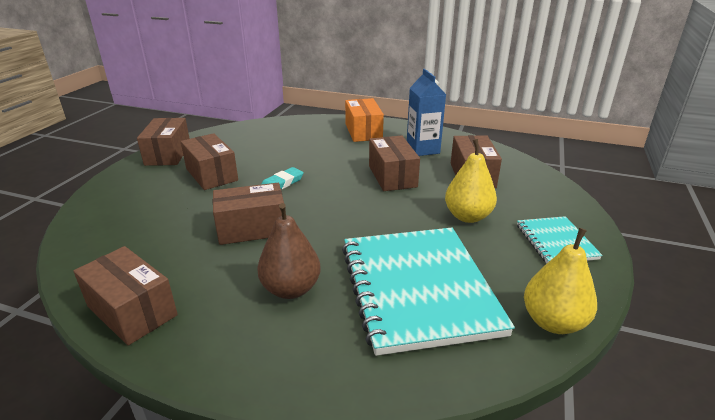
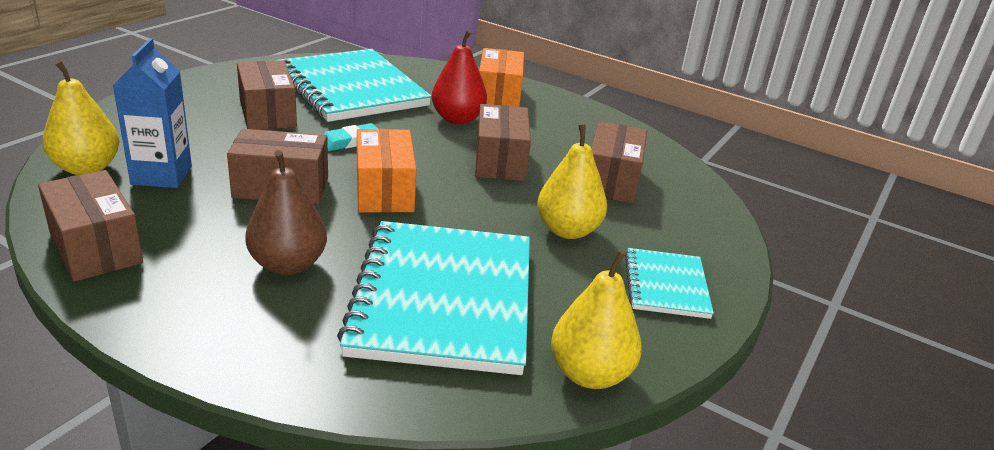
camera: 10 degrees right, 0 degrees up
brown box [137,118,190,166] -> none
blue carton [407,69,446,156] -> blue carton moved to [113,38,192,188]
none -> yellow pear [42,60,119,175]
none -> turquoise notebook [276,49,432,122]
none -> orange box [357,129,416,213]
none -> red pear [432,30,487,125]

